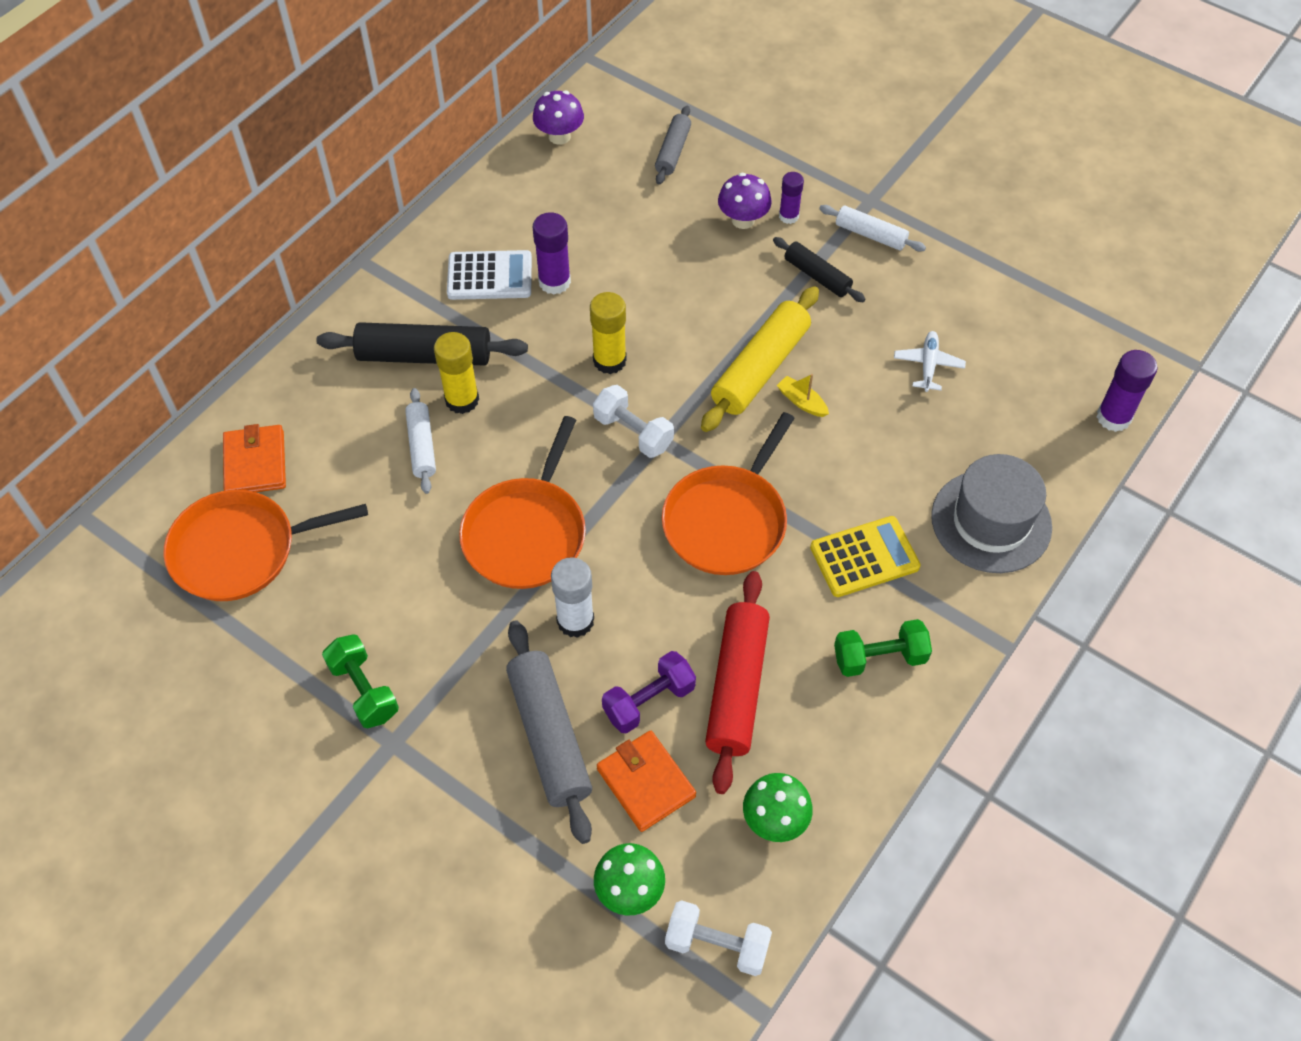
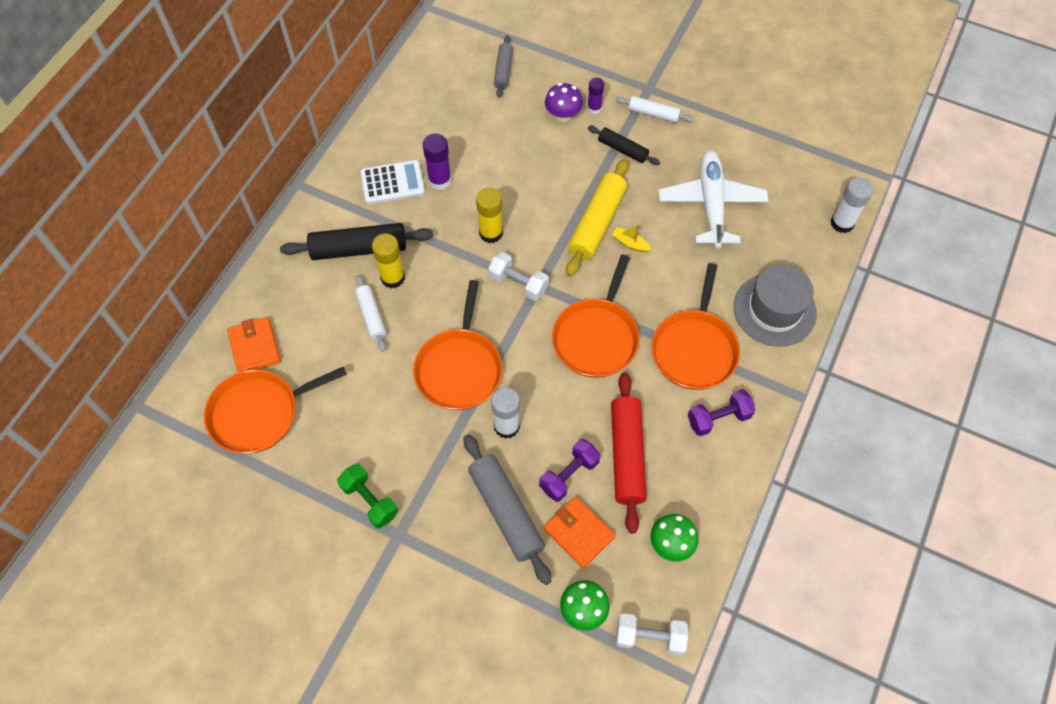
camera: 10 degrees left, 5 degrees up
purple mushroom [533,90,584,145] -> none
yellow calculator [810,516,921,597] -> orange pan [651,263,740,390]
green dumbbell [834,619,932,677] -> purple dumbbell [688,389,755,436]
white plane [894,331,966,392] -> white plane [659,151,768,248], size x2.18
purple glue stick [1097,350,1158,432] -> white glue stick [831,177,873,233]

